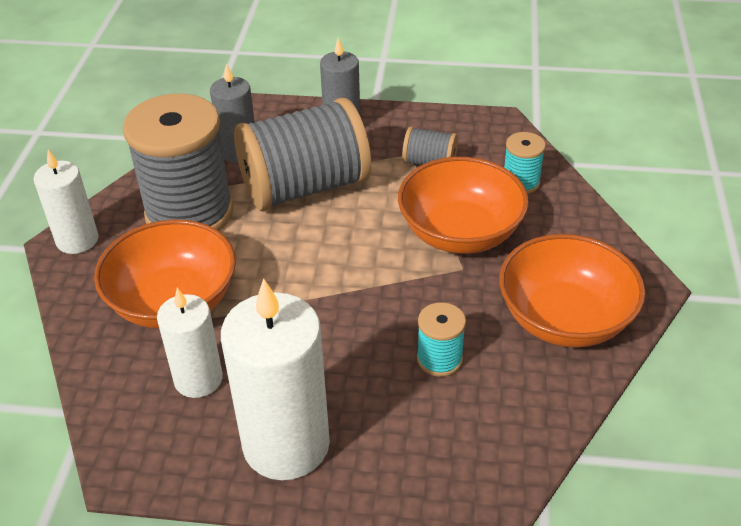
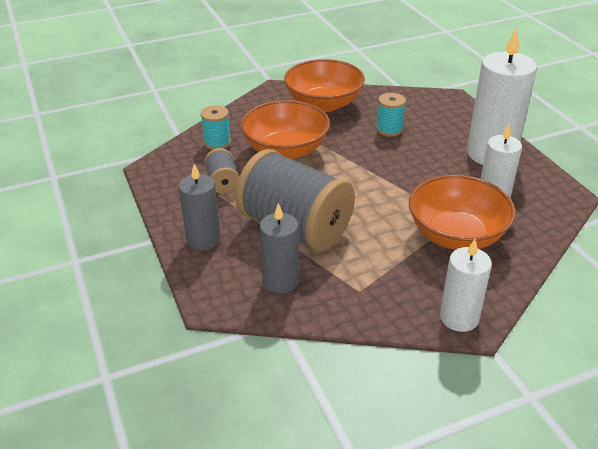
camera: 120 degrees left, 5 degrees down
grey spool [123,93,234,231] -> none

